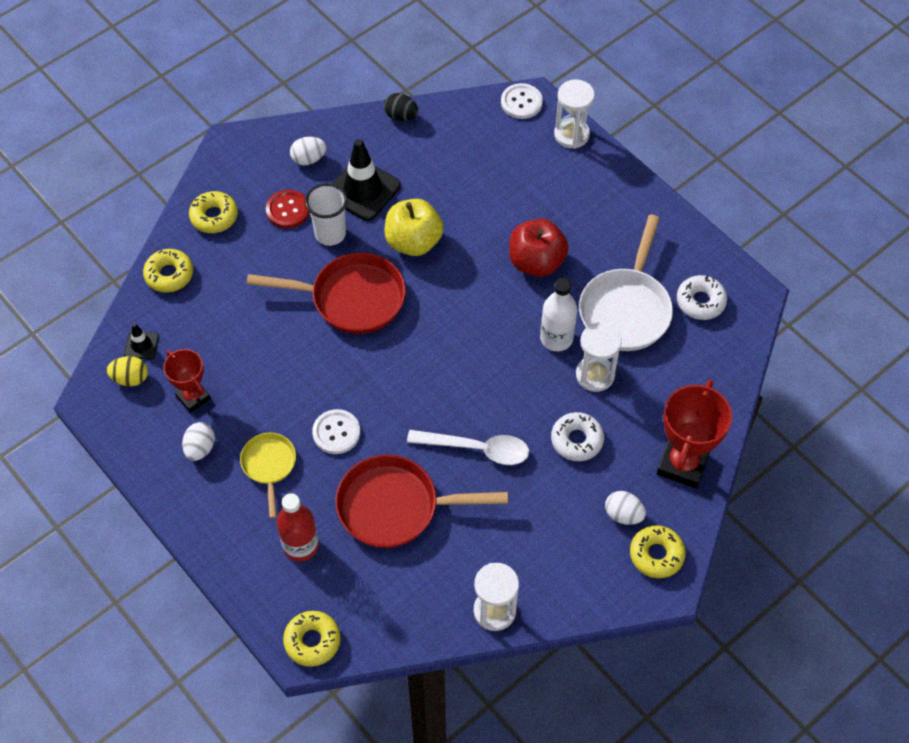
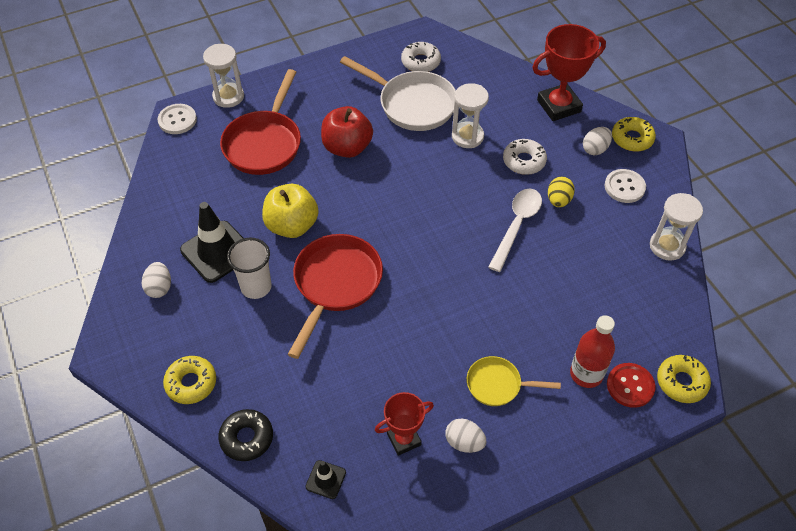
camera: 75 degrees left, 5 degrees down
yellow egg [107,356,148,386] -> yellow egg moved to [548,177,575,207]
yellow donut [143,249,193,293] -> black donut [218,409,273,461]
red button [266,190,310,228] -> red button moved to [607,363,655,408]
white button [312,409,360,454] -> white button moved to [605,169,646,203]
red pan [335,455,508,548] -> red pan moved to [220,69,301,175]
black egg [384,93,418,121] -> none
white bottle [540,278,577,351] -> none
red trophy [657,380,732,488] -> red trophy turned 60 degrees counterclockwise [532,24,606,121]

